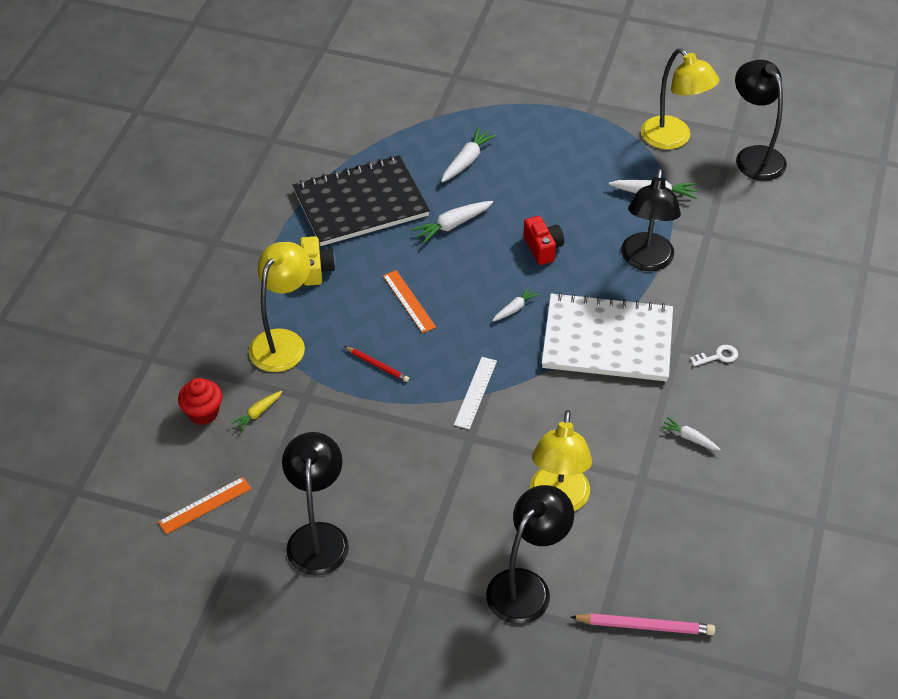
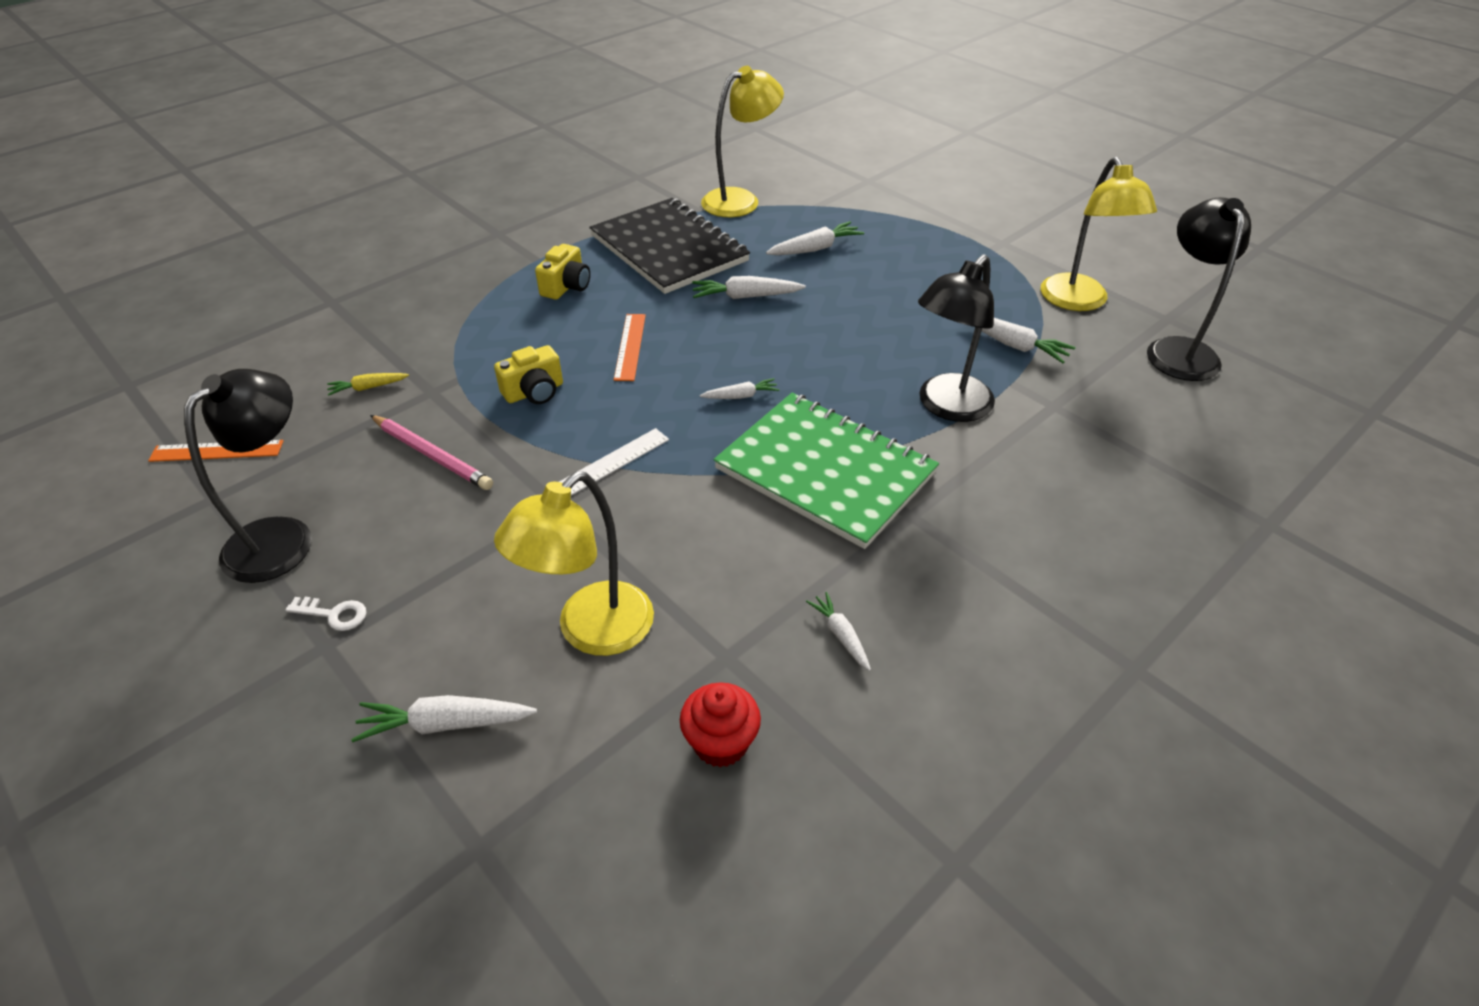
camera: 30 degrees right, 5 degrees down
red cupcake [178,378,222,425] -> red cupcake moved to [680,682,761,767]
yellow lamp [249,242,310,372] -> yellow lamp moved to [701,66,784,217]
black notebook [293,155,430,246] -> black notebook turned 45 degrees clockwise [589,198,750,294]
red pencil [344,346,409,382] -> yellow camera [494,345,563,404]
black lamp [486,485,574,624] -> white carrot [351,695,537,742]
red camera [523,216,564,265] -> none
white notebook [542,292,673,381] -> green notebook [714,393,939,549]
pink pencil [570,613,715,635] -> pink pencil moved to [370,415,493,490]
white key [690,345,738,366] -> white key moved to [286,597,367,631]

